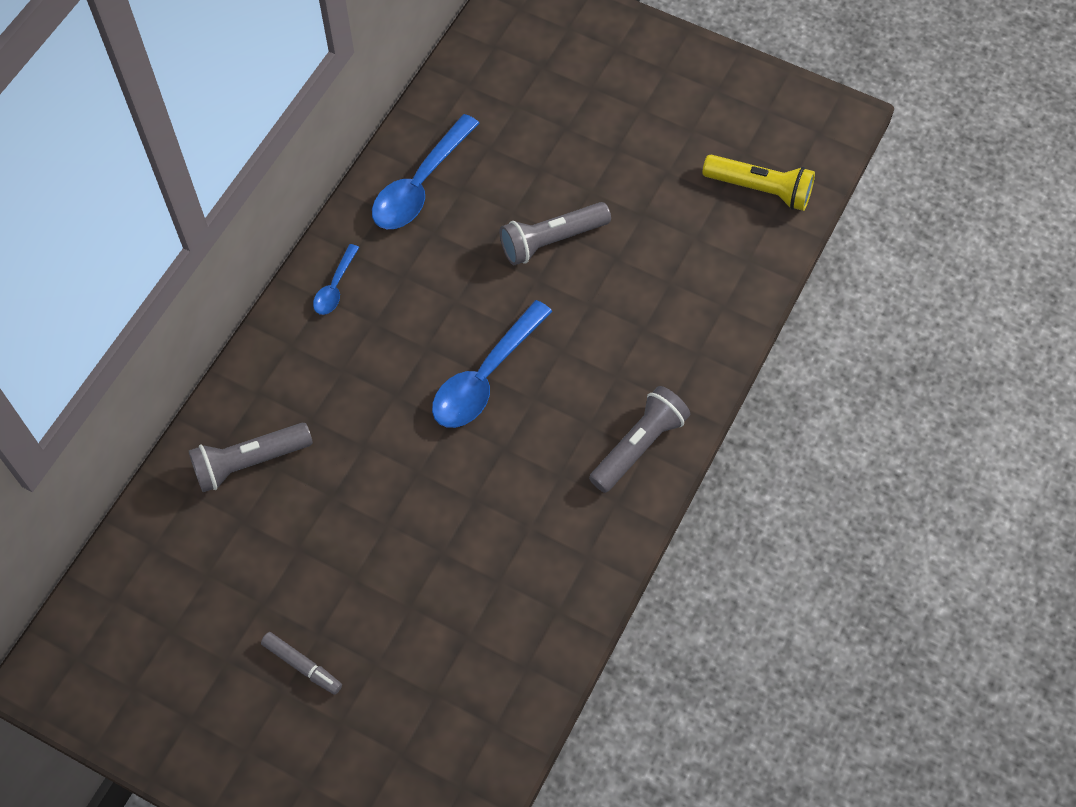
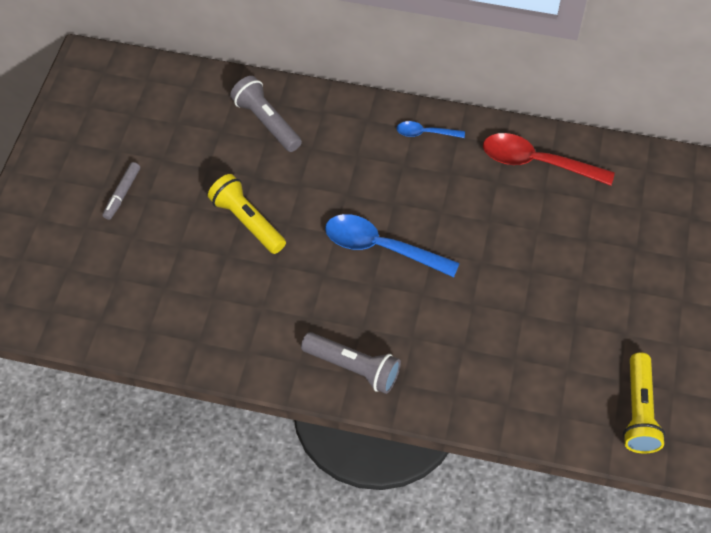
camera: 75 degrees right, 5 degrees down
blue spoon [372,114,480,229] -> red spoon [483,133,615,186]
grey flashlight [500,202,611,265] -> none
none -> yellow flashlight [208,174,286,254]

